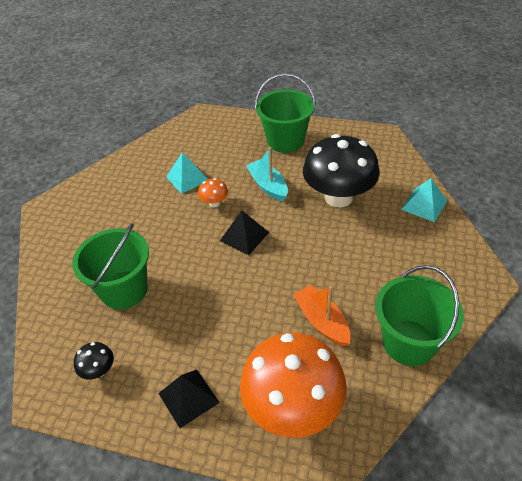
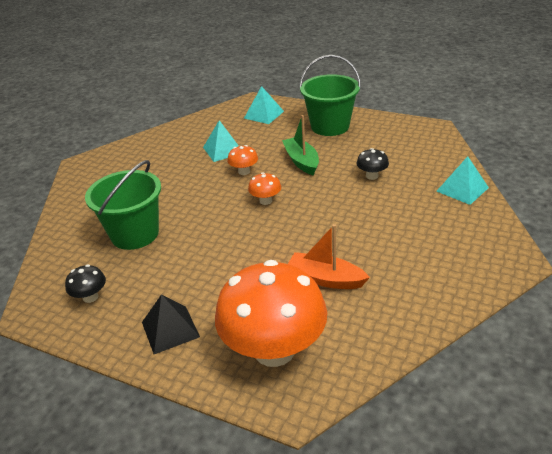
camera: 10 degrees right, 10 degrees down
black pyramid [220,210,269,255] -> orange mushroom [248,172,281,205]
turquoise boat [246,147,288,202] -> green boat [282,115,319,176]
orange boat [293,285,350,346] -> orange boat turned 45 degrees counterclockwise [288,224,370,289]
black mushroom [303,134,380,207] -> black mushroom [357,148,389,180], size x0.41
green bucket [375,265,464,366] -> none
none -> turquoise pyramid [244,86,284,124]

